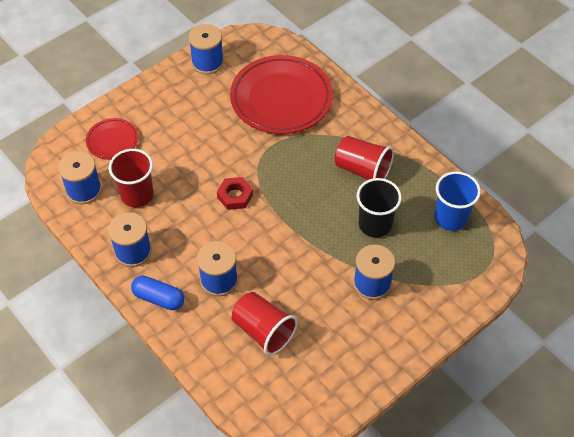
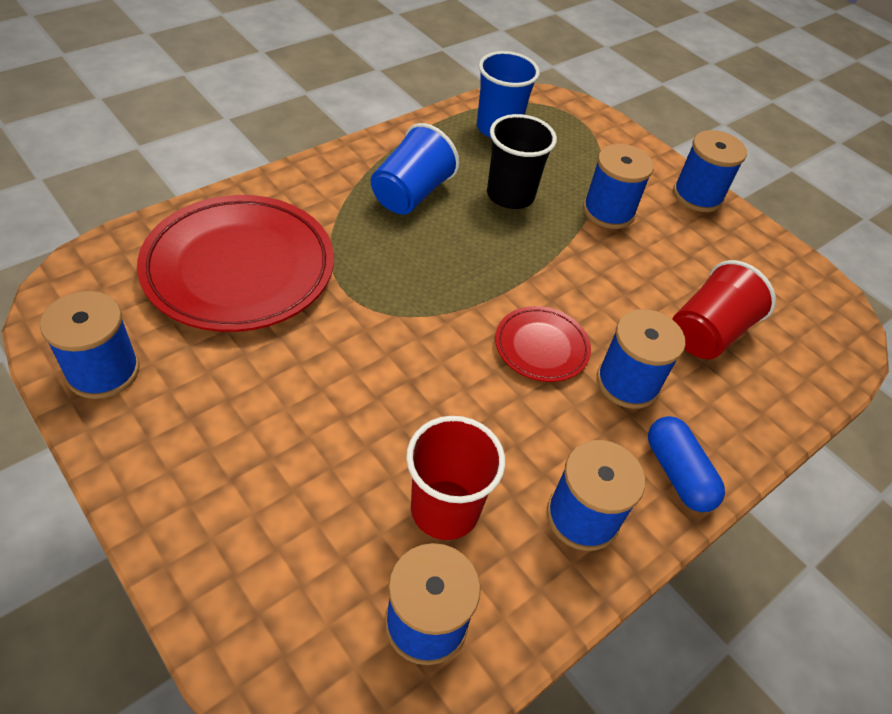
camera: 95 degrees left, 5 degrees down
red plate [86,118,138,160] -> red plate moved to [495,306,591,382]
blue capsule [131,276,184,310] -> blue capsule turned 45 degrees counterclockwise [648,416,725,512]
red nut [217,177,253,210] -> none
red cup [335,136,394,180] -> blue cup [371,123,460,215]
none -> blue spool [673,130,747,212]

